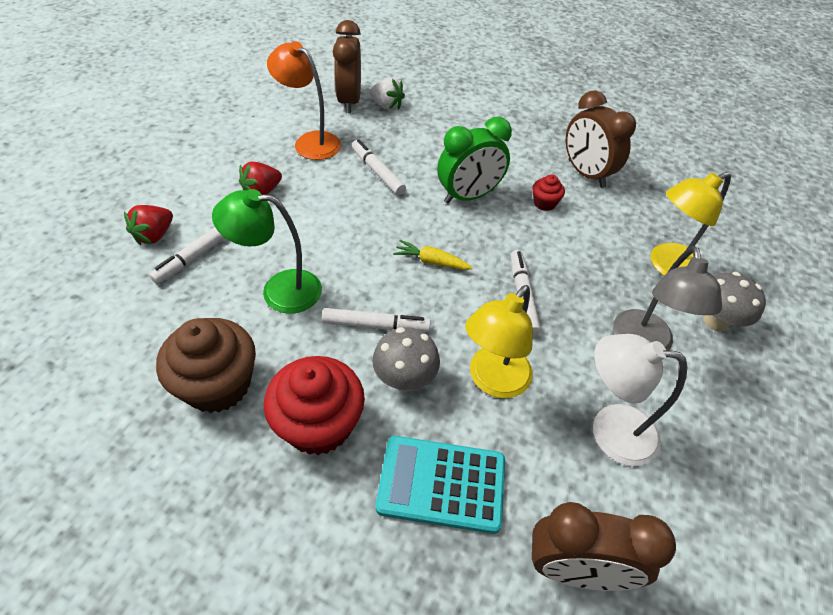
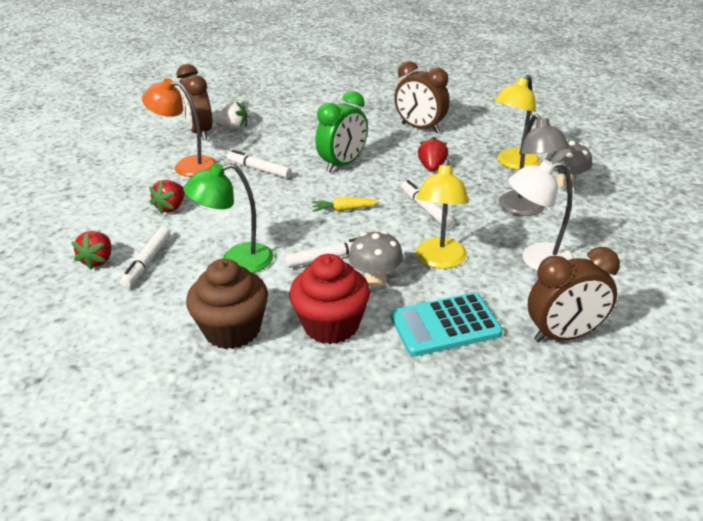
camera: 20 degrees left, 15 degrees down
red cupcake [532,174,565,211] -> none
none -> red strawberry [418,137,448,172]

